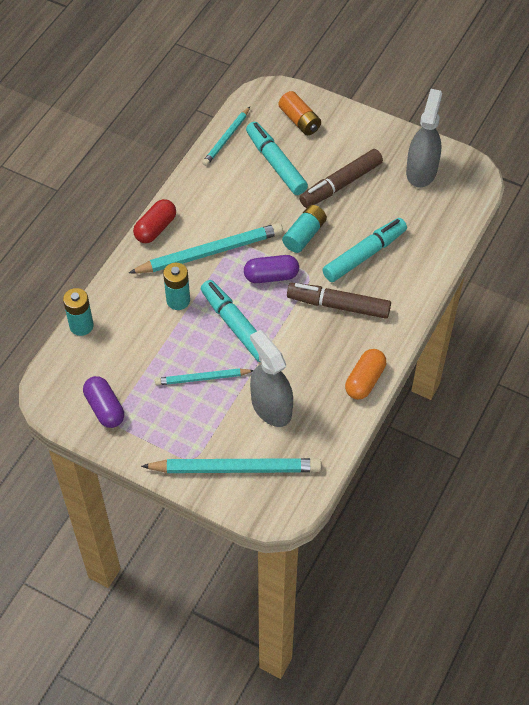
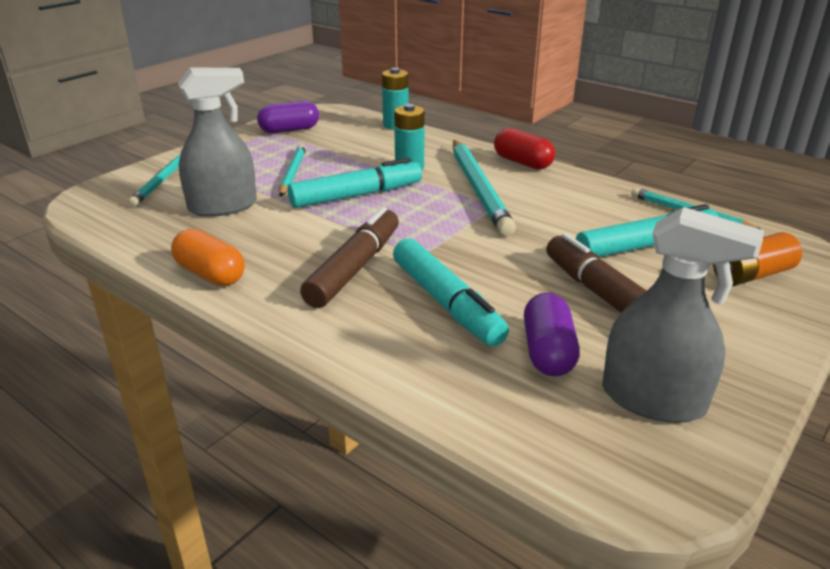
camera: 100 degrees right, 25 degrees down
turquoise pencil [141,458,322,473] -> turquoise pencil [128,155,180,206], size x0.58
purple capsule [244,255,299,283] -> purple capsule moved to [524,293,579,376]
turquoise battery [282,205,327,253] -> none

